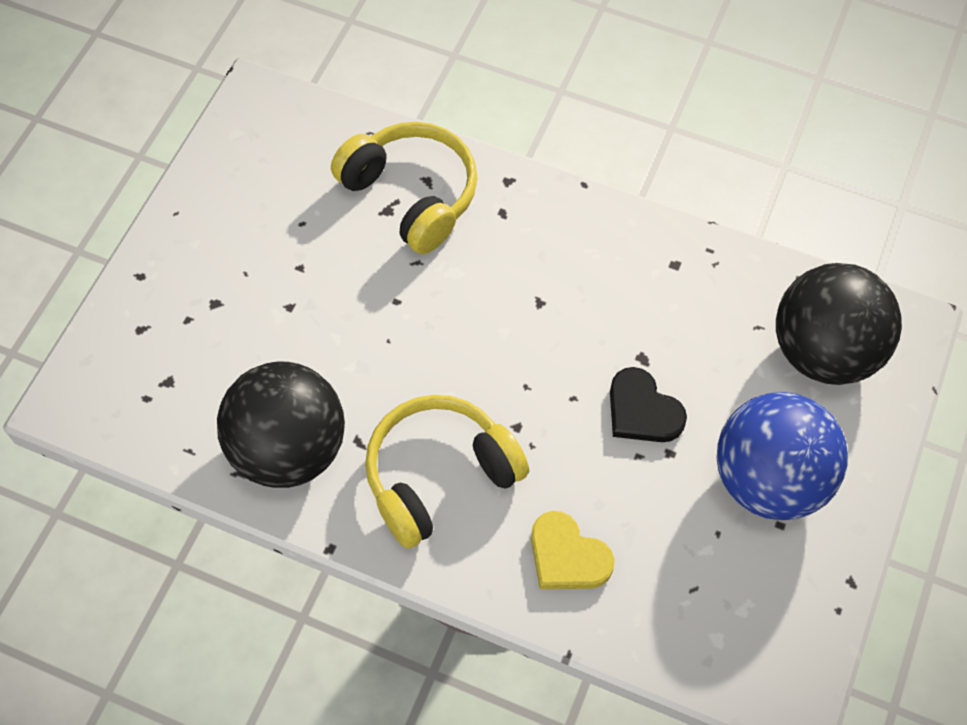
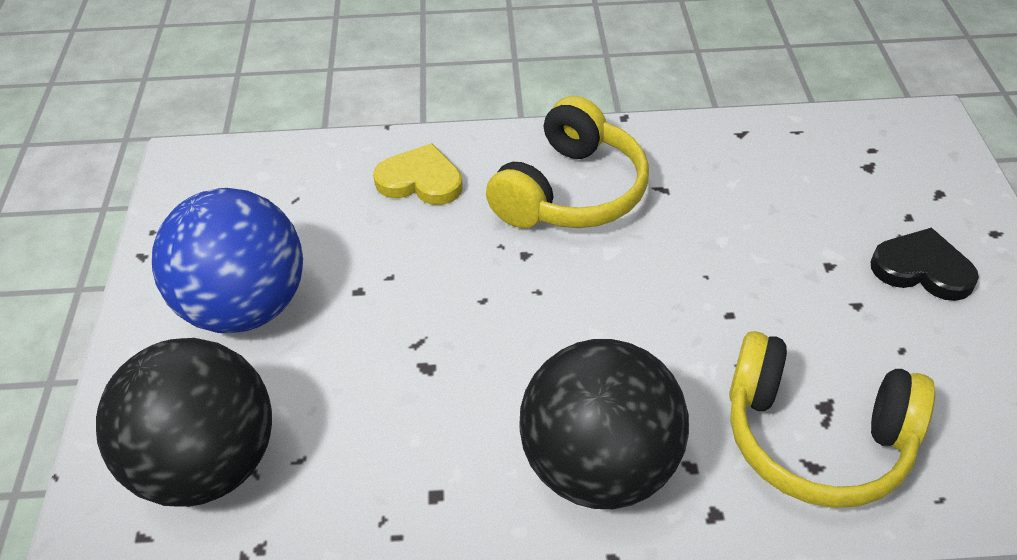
camera: 155 degrees right, 15 degrees down
black ball [217,362,345,488] -> black ball moved to [519,339,689,509]
black heart [610,367,687,442] -> black heart moved to [870,227,979,301]

